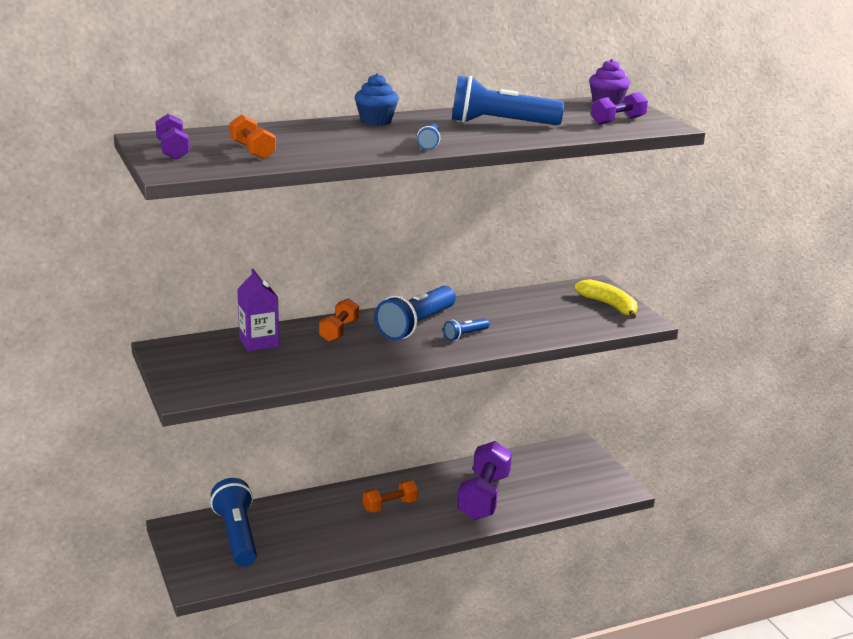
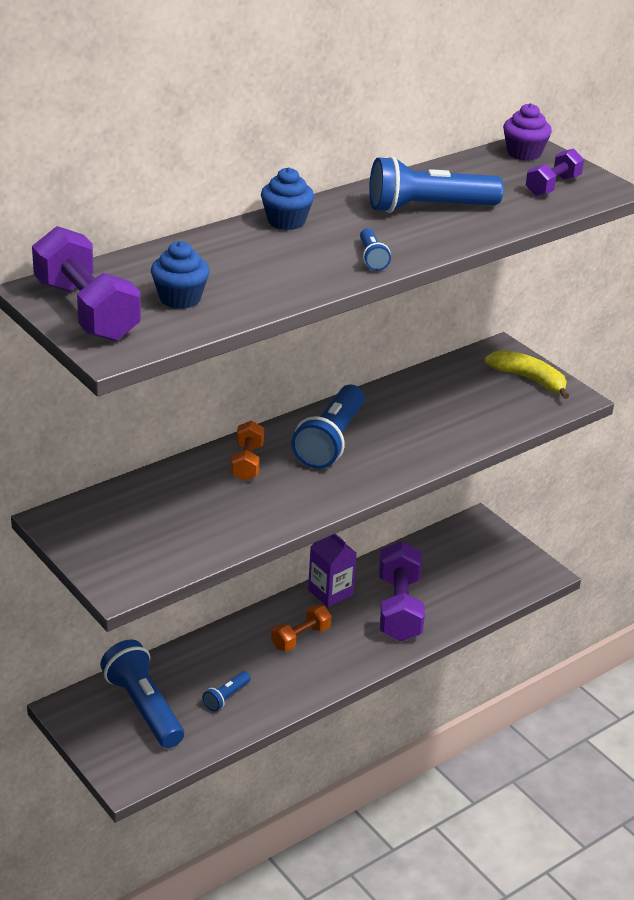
camera: 15 degrees left, 10 degrees up
purple dumbbell [155,114,190,160] -> purple dumbbell [32,226,141,341], size x1.77
orange dumbbell [229,114,276,159] -> blue cupcake [151,241,209,309]
purple carton [237,269,279,352] -> purple carton moved to [308,534,357,607]
blue flashlight [443,318,489,340] -> blue flashlight moved to [203,671,251,711]

